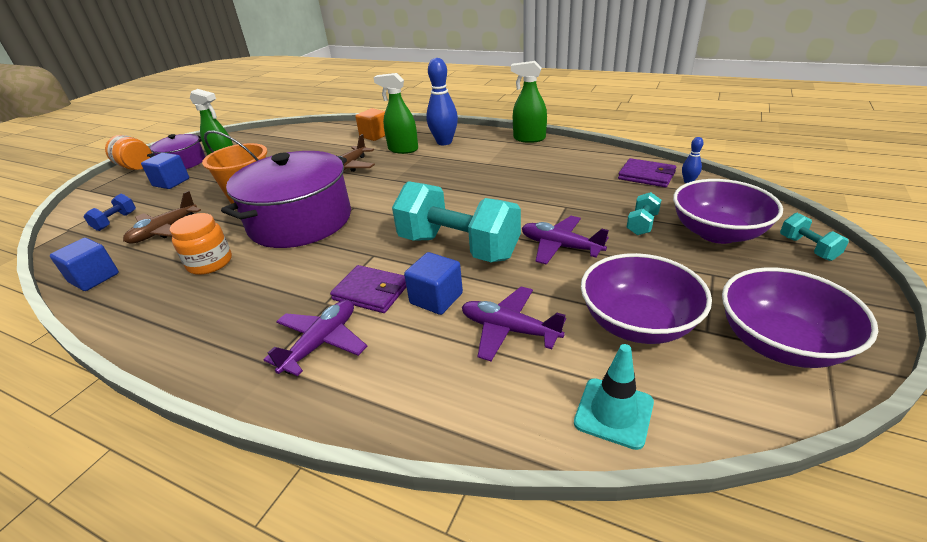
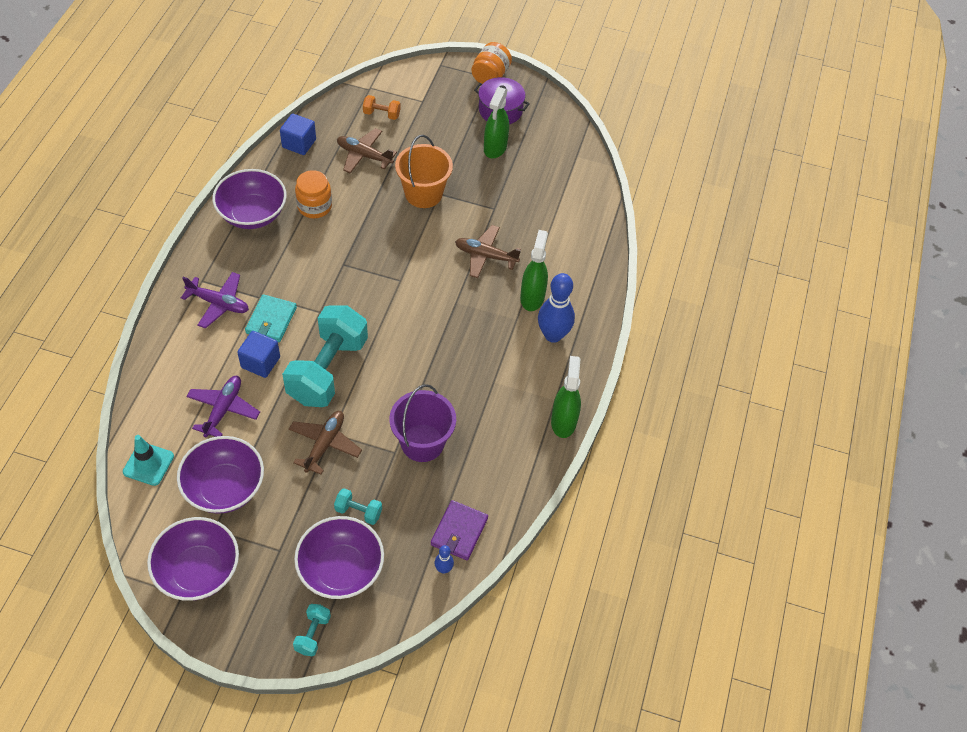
camera: 75 degrees right, 20 degrees up
blue dumbbell [84,194,136,231] -> orange dumbbell [363,95,400,120]
blue cube [141,153,189,189] -> none
purple pot [221,151,351,248] -> none
purple wallet [330,265,406,313] -> turquoise wallet [245,294,297,343]
orange cube [355,108,385,141] -> none
purple plane [522,216,609,265] -> brown plane [289,411,362,475]
turquoise dumbbell [780,213,849,261] -> turquoise dumbbell turned 45 degrees counterclockwise [293,604,331,656]
none -> purple bowl [212,169,287,229]
none -> purple bucket [389,384,456,462]

